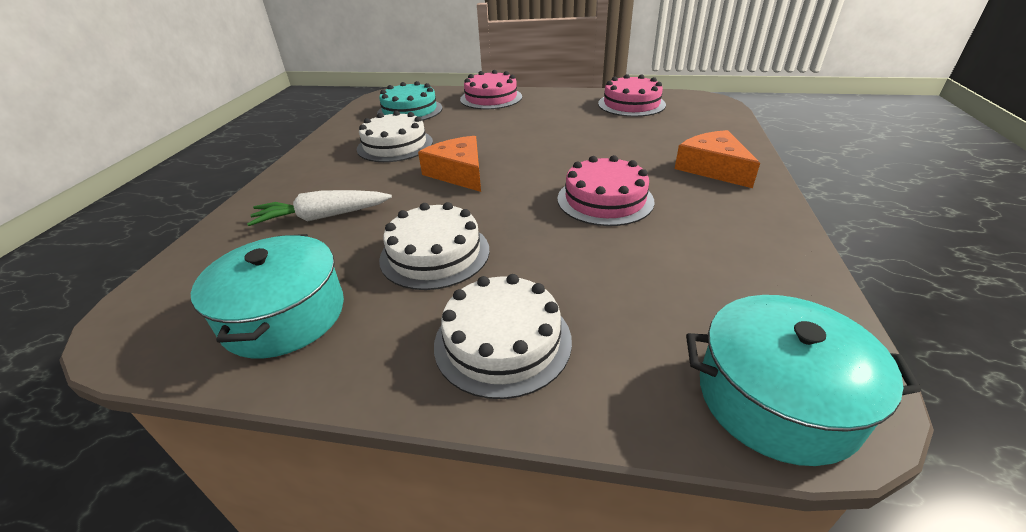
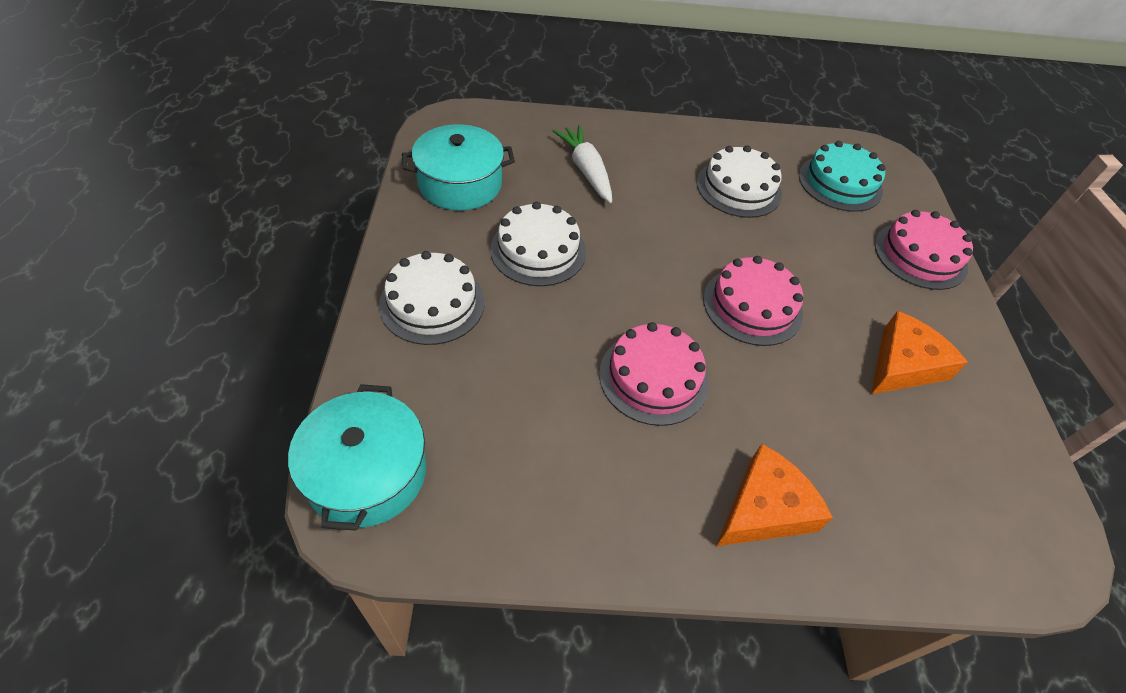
camera: 75 degrees right, 15 degrees up
orange cheese [418,136,481,192] -> orange cheese moved to [871,311,968,394]
pink cake [598,74,666,117] -> pink cake moved to [703,256,803,346]

